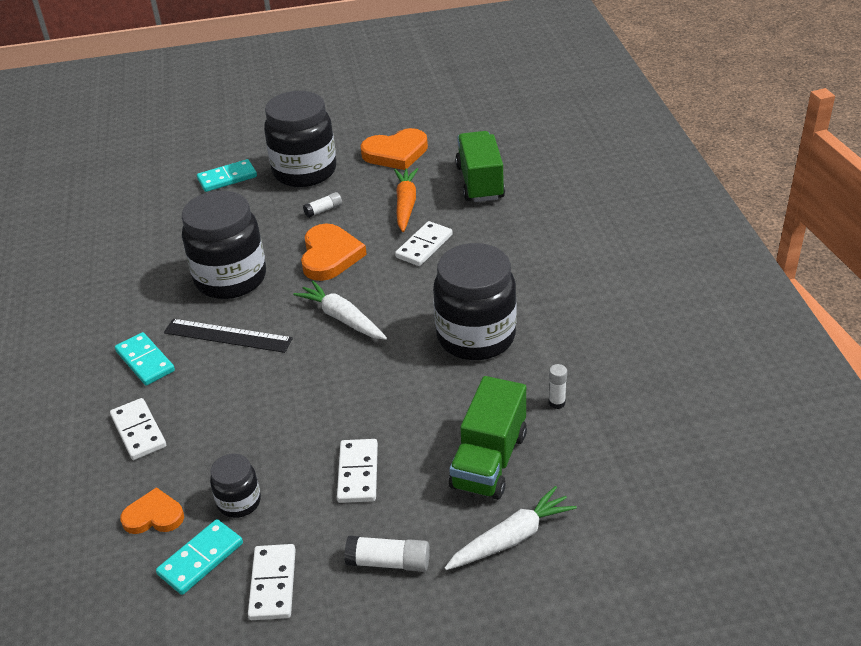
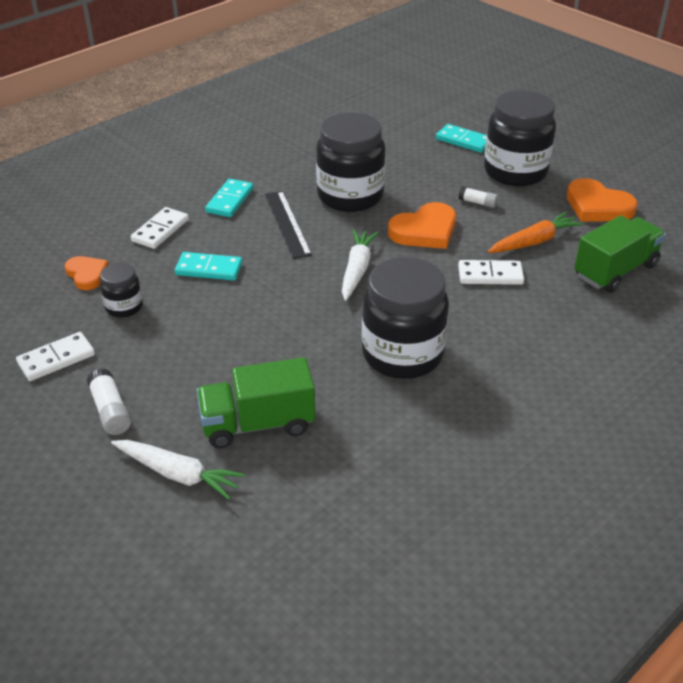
camera: 55 degrees right, 0 degrees up
turquoise domino [156,519,243,595] -> turquoise domino moved to [175,252,242,280]
white domino [337,439,378,503] -> none
white glue stick [549,364,567,409] -> none

